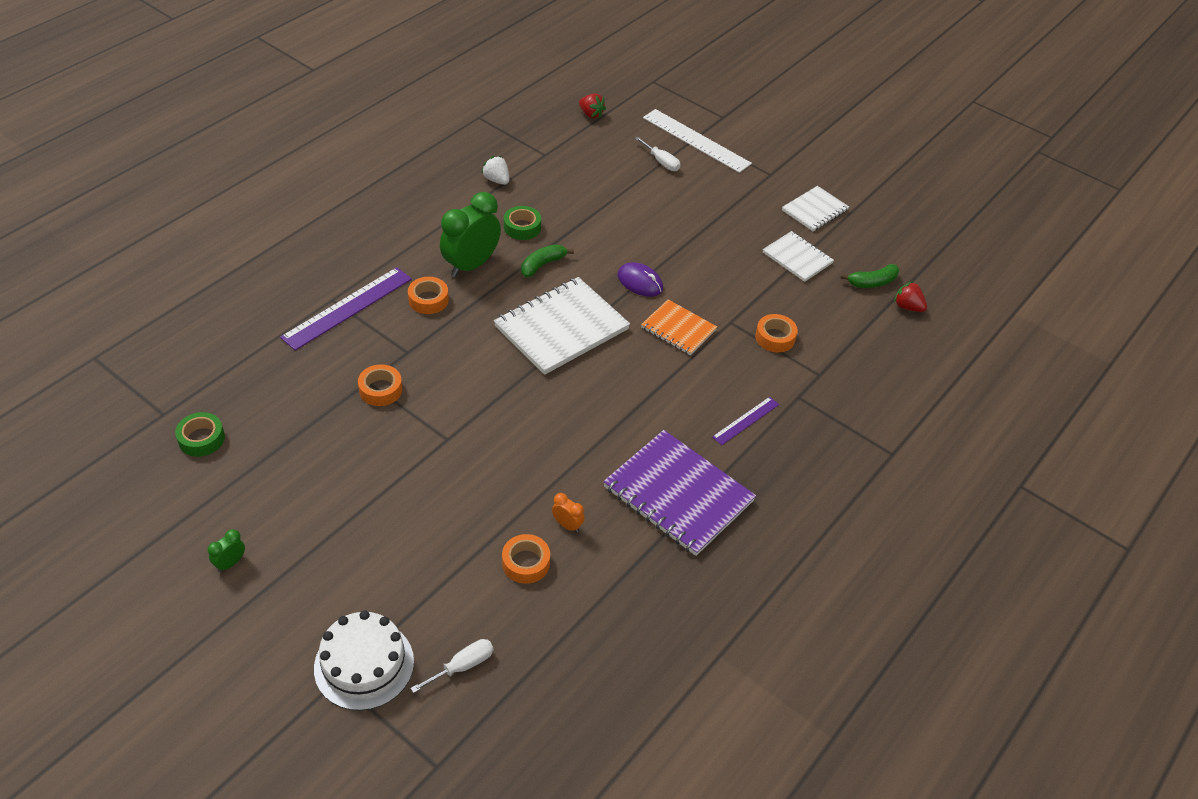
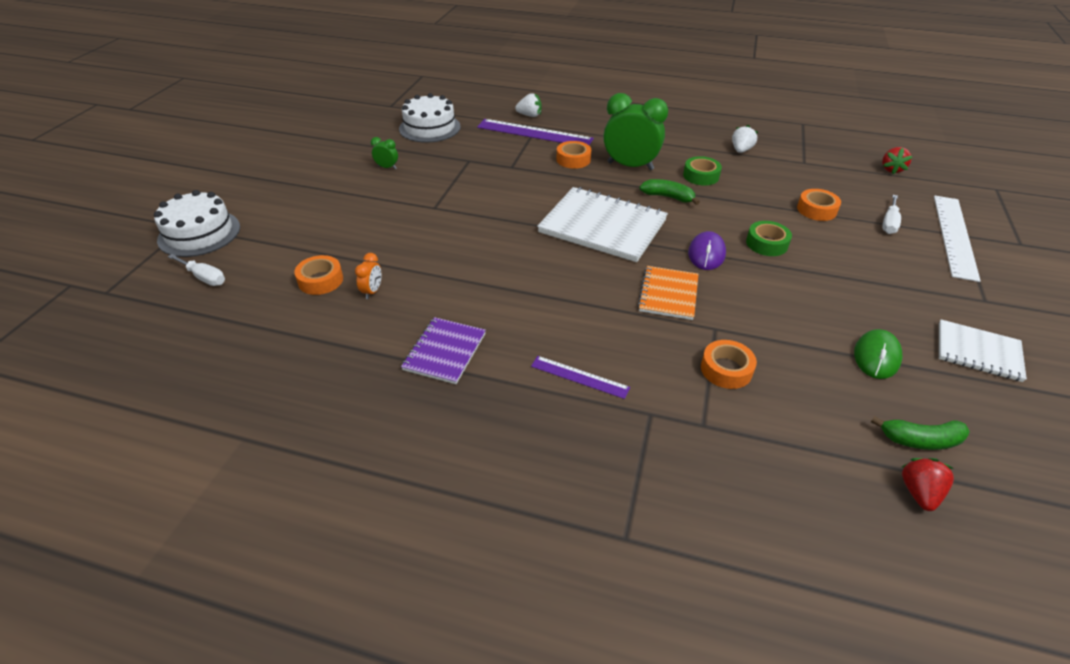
camera: 70 degrees right, 5 degrees down
green tape [175,412,225,457] -> green tape moved to [746,221,792,256]
green clock [207,529,245,572] -> green clock moved to [371,137,398,169]
orange tape [358,364,402,406] -> orange tape moved to [797,189,841,221]
purple notebook [603,430,756,556] -> purple notebook [401,317,486,384], size x0.57
white notebook [763,231,834,282] -> green mouse [854,329,903,379]
green banana [841,264,900,288] -> green banana turned 45 degrees counterclockwise [871,416,970,450]
none -> white cake [399,93,461,143]
none -> white strawberry [515,93,542,117]

